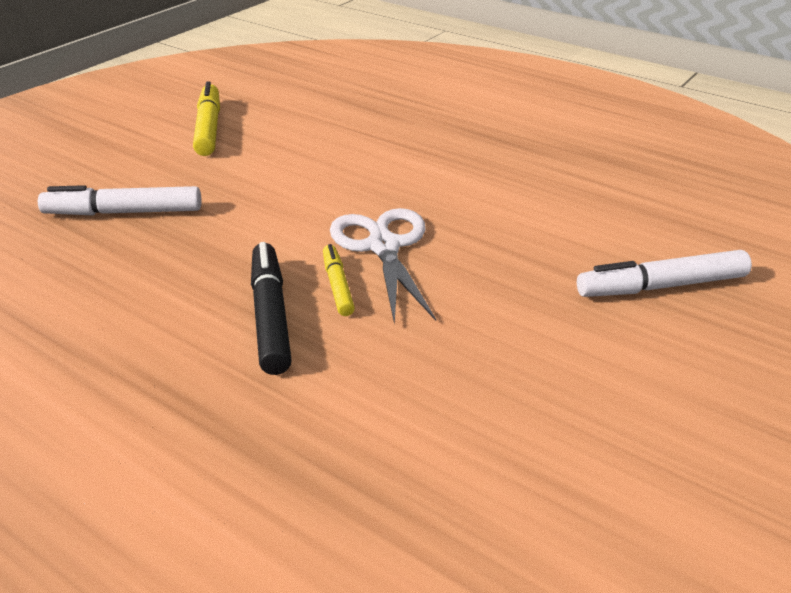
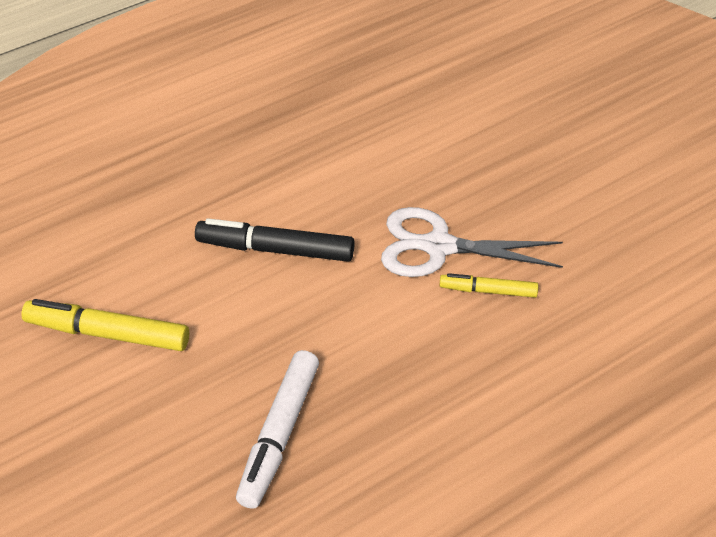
camera: 70 degrees left, 10 degrees up
black marker [251,242,292,375] -> black marker moved to [195,218,354,262]
white marker [577,250,752,297] -> none

